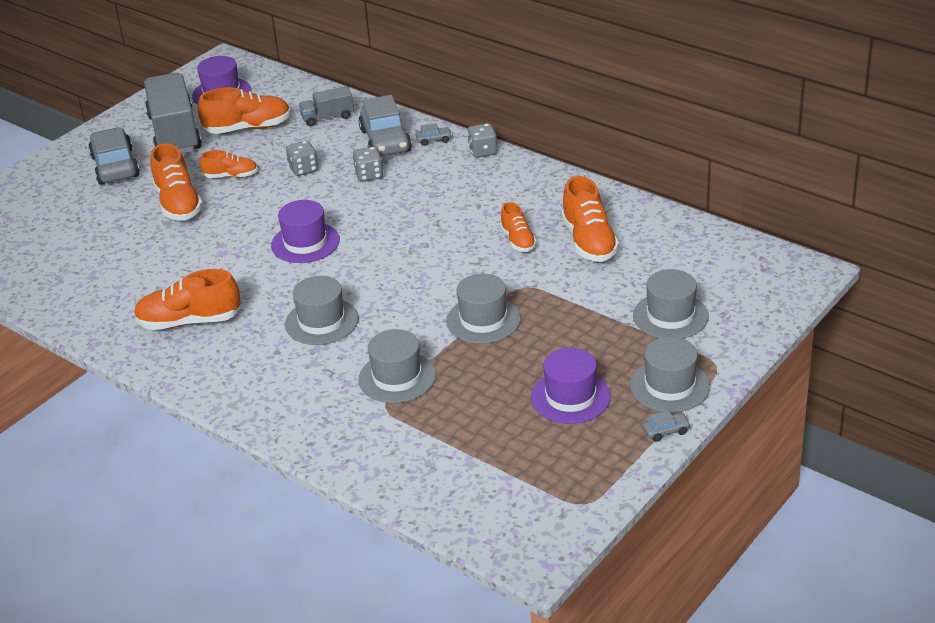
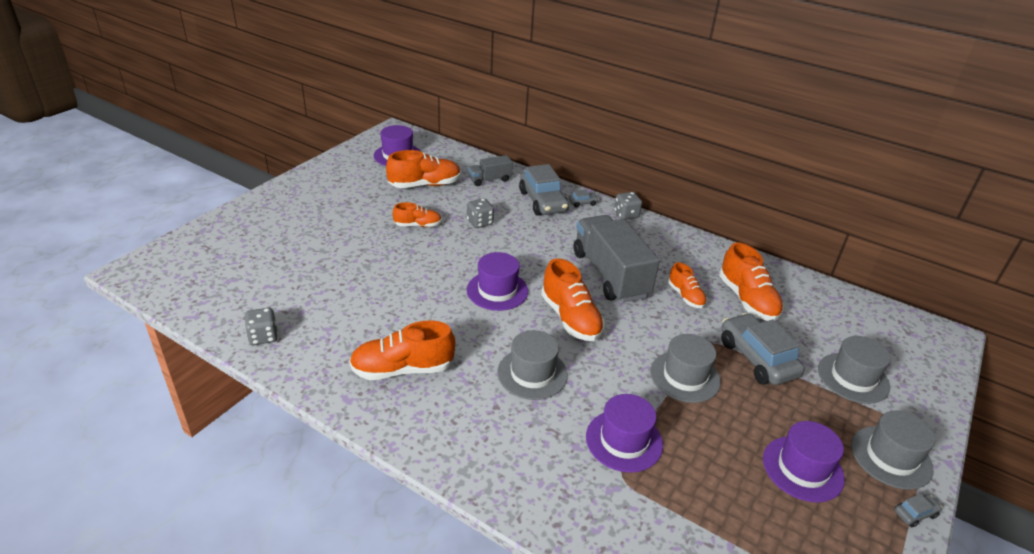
camera: 10 degrees left, 0 degrees up
grey car [88,127,140,185] -> grey car moved to [721,313,805,385]
grey truck [144,73,202,154] -> grey truck moved to [574,215,660,303]
orange shoe [150,143,203,221] -> orange shoe moved to [541,258,605,341]
grey dice [353,147,383,182] -> grey dice moved to [245,308,278,345]
grey hat [358,329,436,403] -> purple hat [586,394,663,473]

